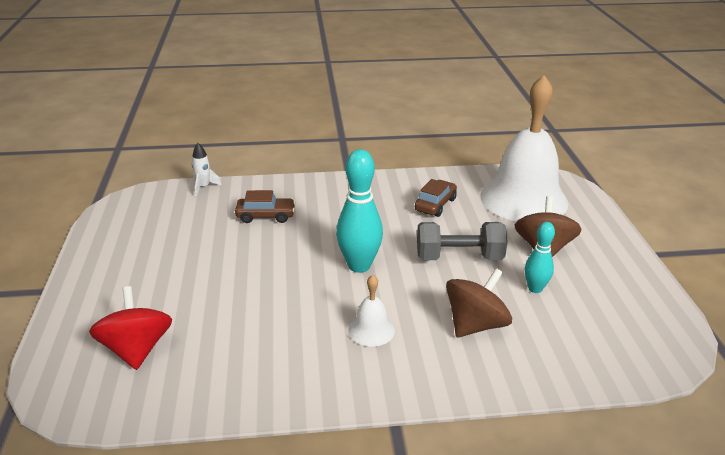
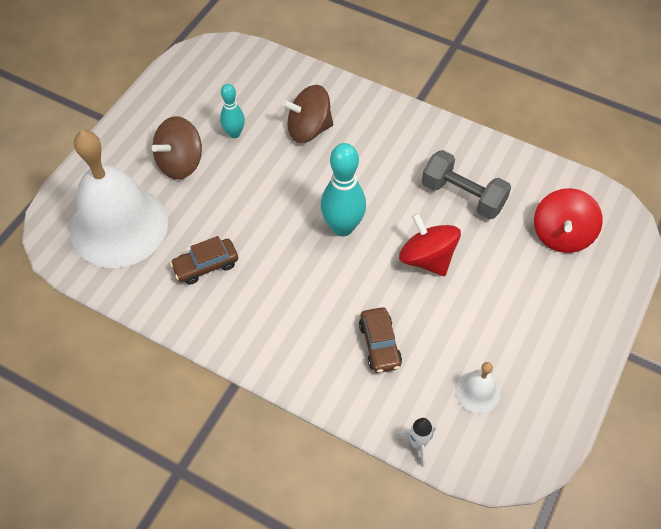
camera: 145 degrees left, 25 degrees up
brown car [235,190,296,223] -> brown car turned 135 degrees counterclockwise [359,307,402,373]
white bell [348,275,395,347] -> white bell moved to [455,362,500,413]
grey dumbbell [417,222,508,260] -> grey dumbbell moved to [422,150,511,220]
none -> red spinning top [399,213,461,276]

